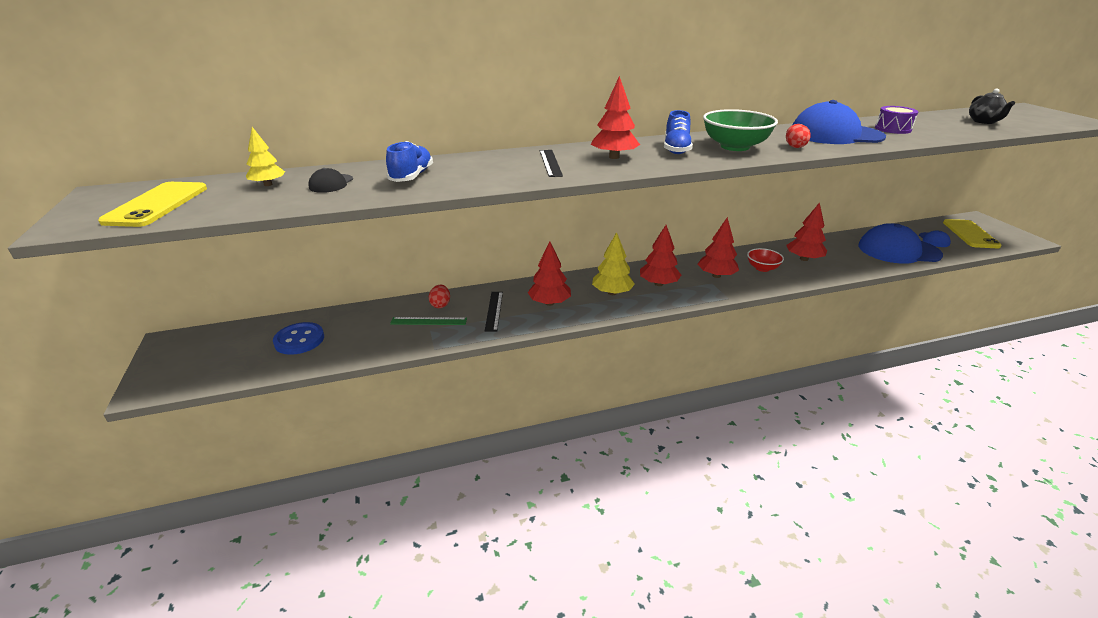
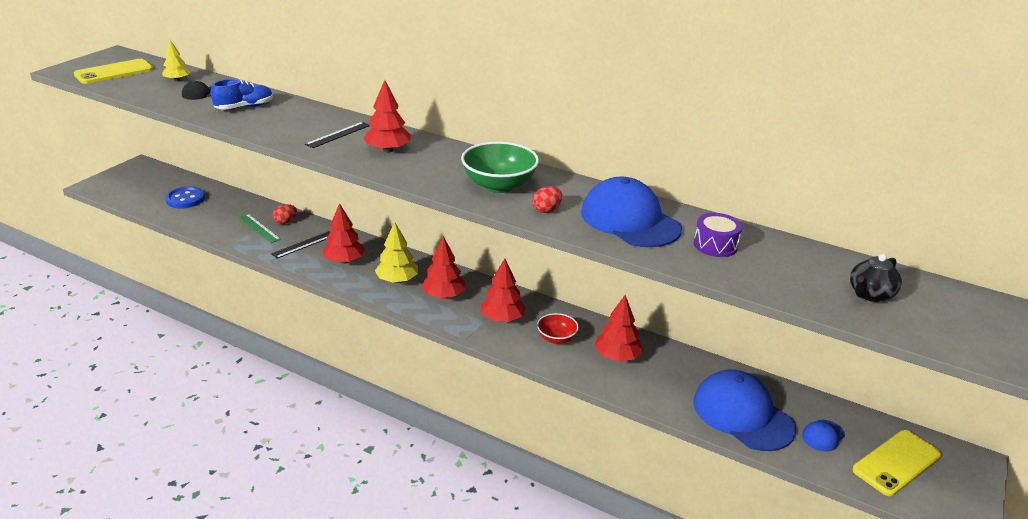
camera: 45 degrees right, 0 degrees up
blue shoe [664,110,693,154] -> none

